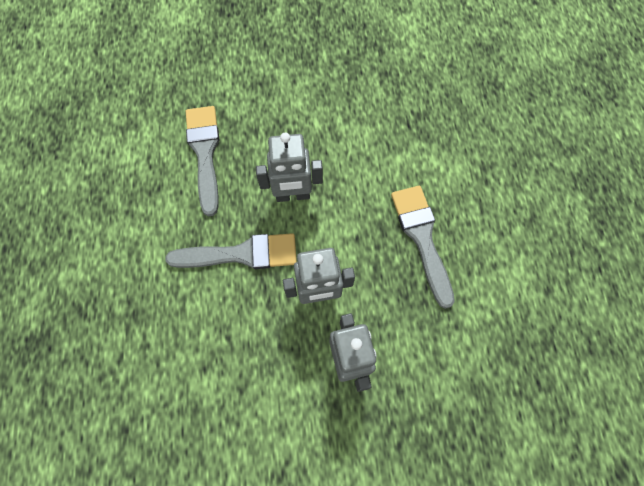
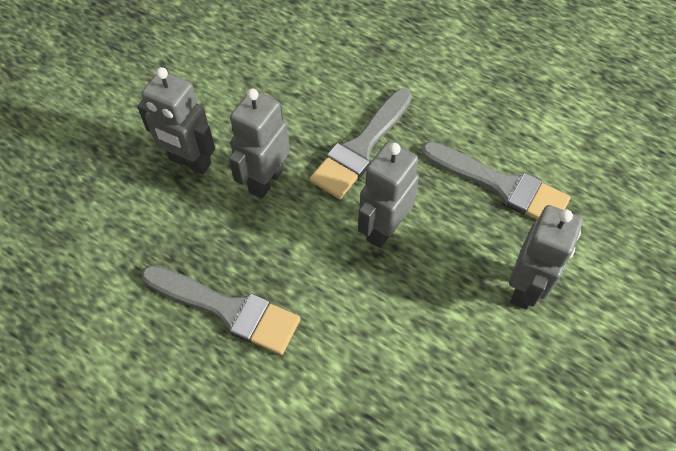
camera: 130 degrees right, 10 degrees down
none -> grey robot [509,205,583,310]

